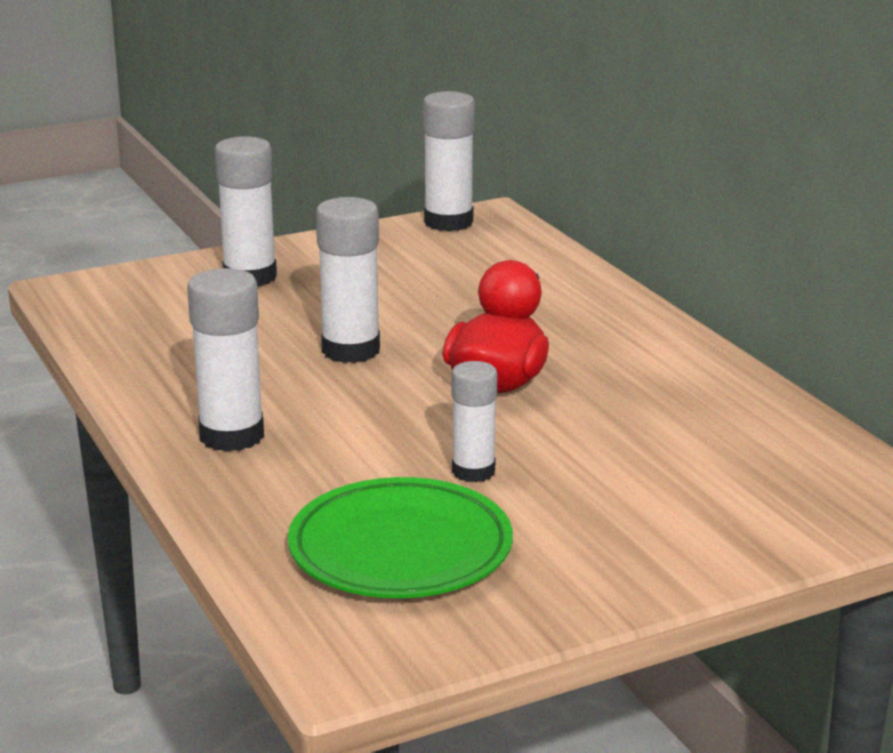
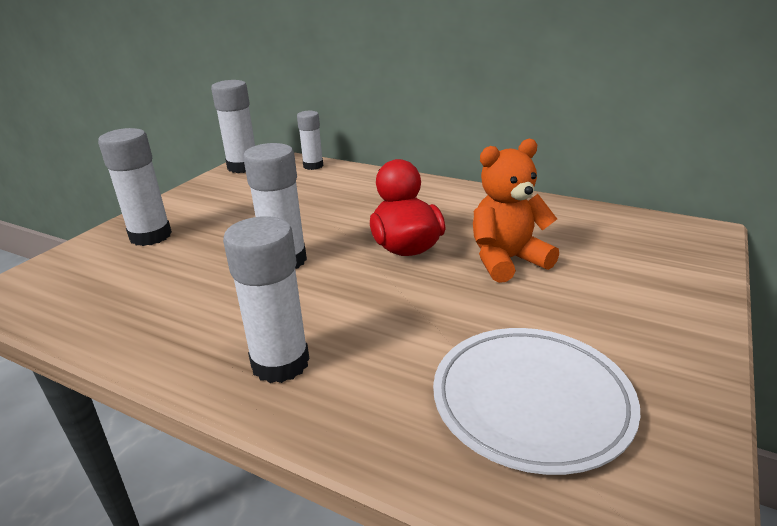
camera: 35 degrees left, 5 degrees up
green plate [288,477,513,598] -> white plate [433,328,640,475]
white glue stick [452,361,497,482] -> white glue stick moved to [297,111,323,170]
none -> orange teddy bear [473,139,559,283]

